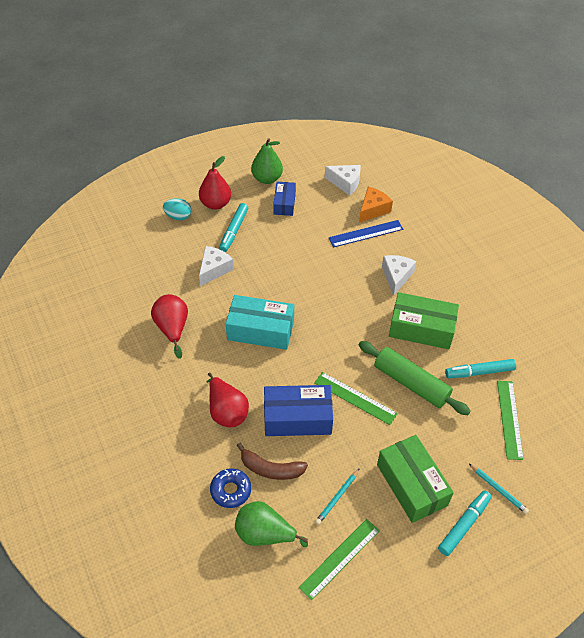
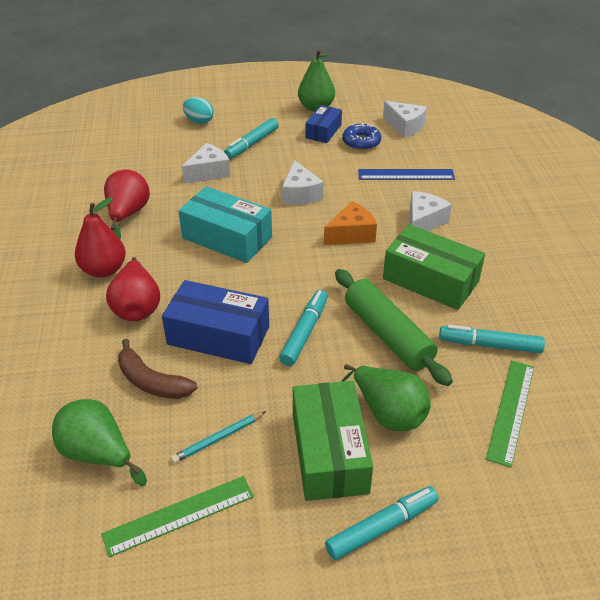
camera: 20 degrees right, 10 degrees down
red pear [199,156,231,210] -> red pear moved to [75,198,126,278]
blue donut [210,469,251,508] -> blue donut moved to [342,123,381,150]
green ruler [314,372,398,425] -> turquoise marker [279,290,328,366]
orange cheese [359,187,393,223] -> orange cheese moved to [324,201,377,245]
turquoise pencil [469,464,529,514] -> none
none -> white cheese [282,160,324,205]
none -> green pear [341,364,431,431]

